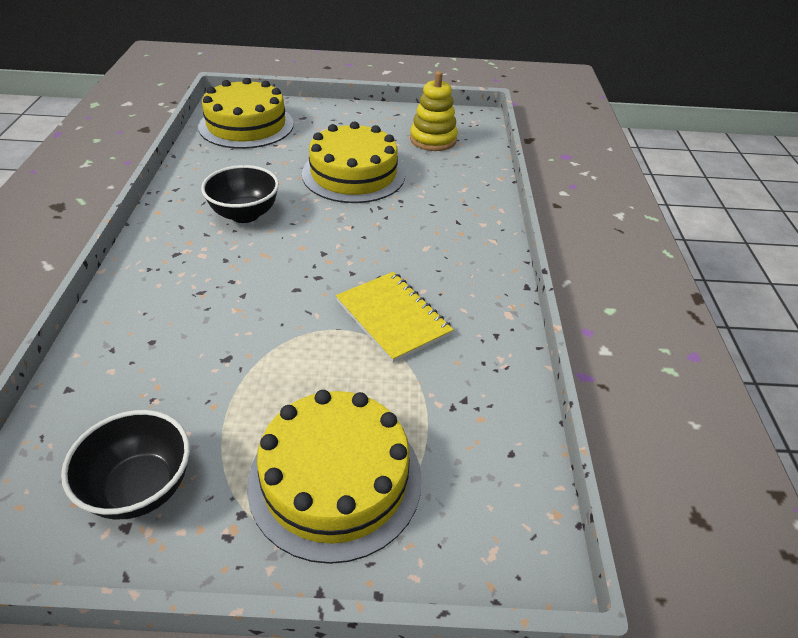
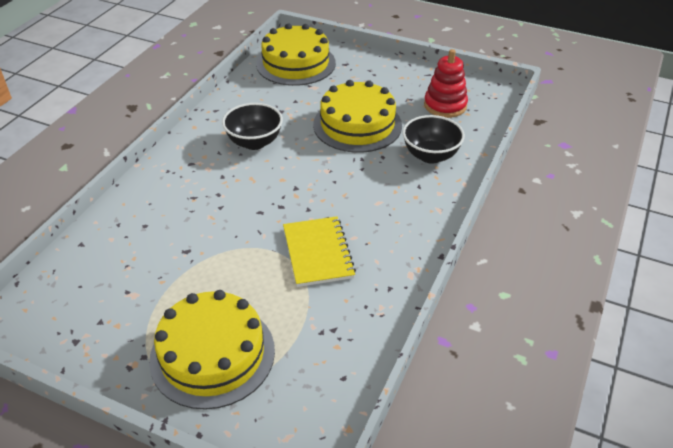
camera: 25 degrees right, 0 degrees up
black bowl [61,410,190,519] -> black bowl moved to [402,115,465,164]
yellow stacking toy [410,71,458,151] -> red stacking toy [424,49,468,118]

